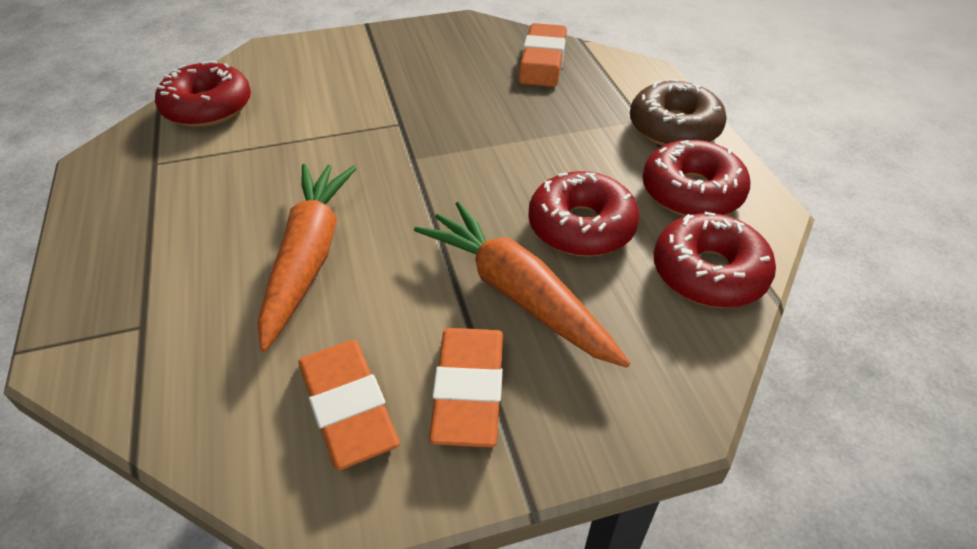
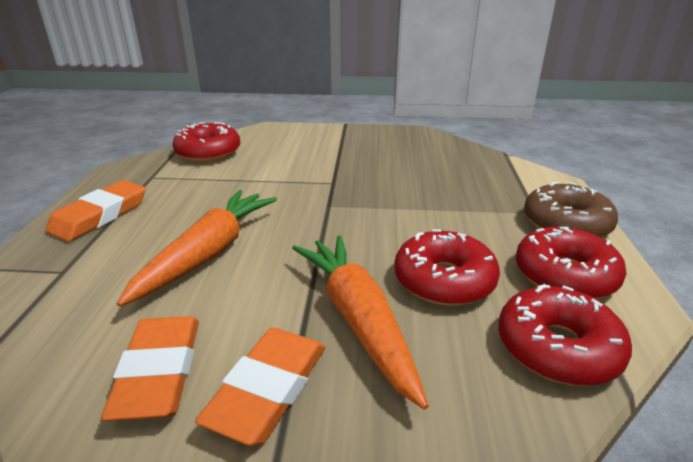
camera: 20 degrees right, 15 degrees down
orange eraser [519,23,567,87] -> orange eraser moved to [45,180,146,242]

